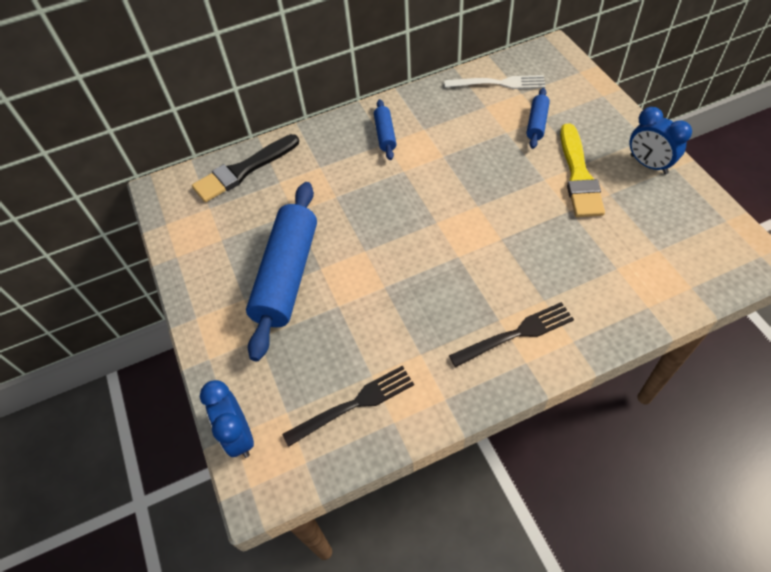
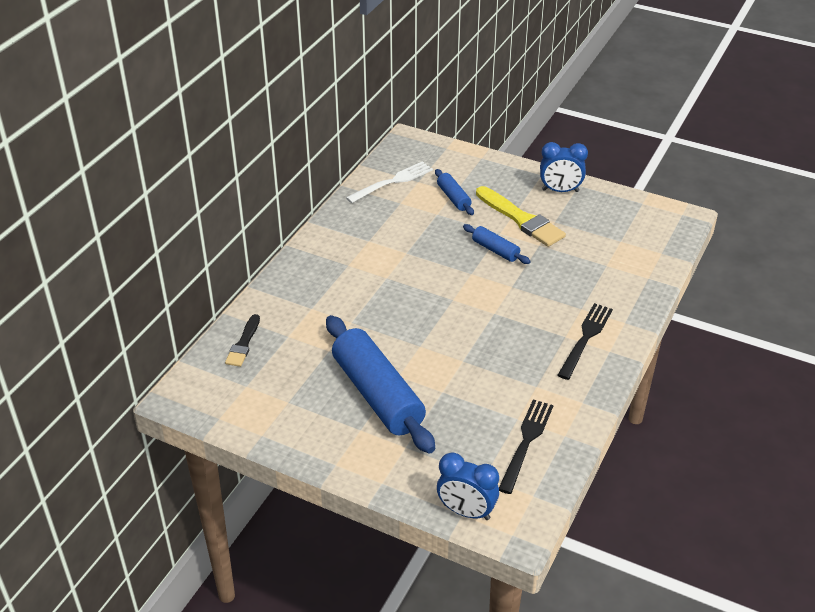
camera: 45 degrees left, 15 degrees down
black brush [192,134,299,202] -> black brush [225,314,260,367], size x0.58
blue rolling pin [374,99,396,160] -> blue rolling pin moved to [463,224,531,264]

